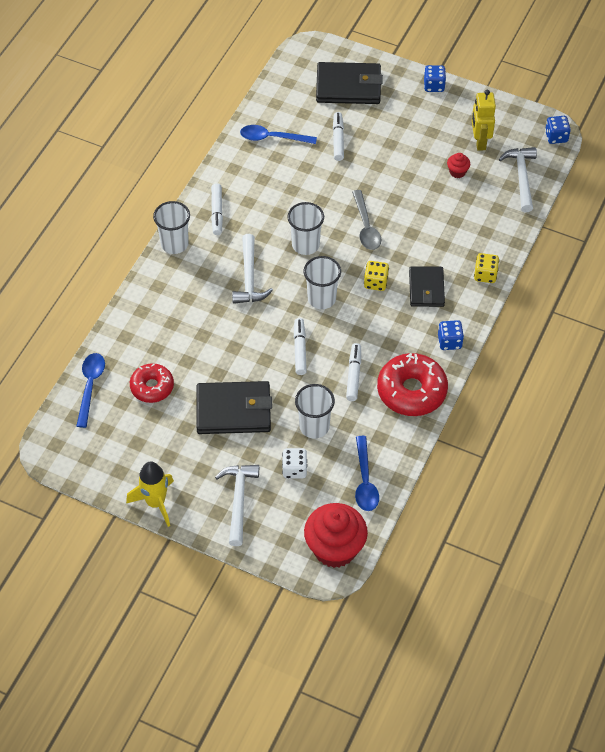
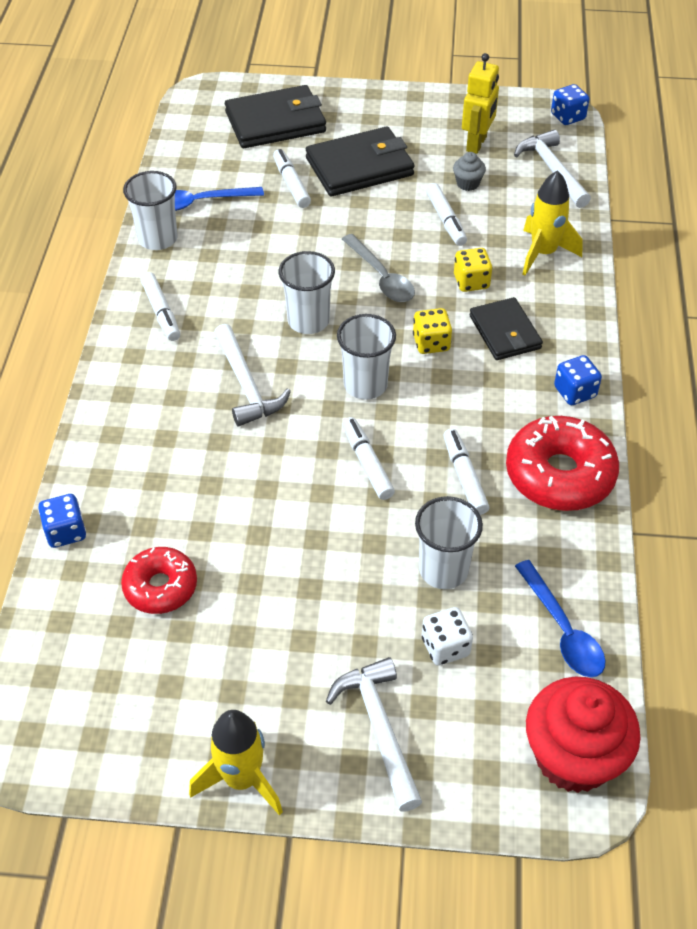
camera: 20 degrees left, 5 degrees down
blue spoon [76,353,105,428] -> none
white cup [153,201,190,254] -> white cup moved to [123,171,178,250]
black wallet [196,381,272,434] -> black wallet moved to [306,126,415,196]
blue dice [424,65,446,92] -> blue dice moved to [38,494,86,548]
red cupcake [447,153,470,178] -> grey cupcake [453,152,486,191]
yellow robot [472,90,496,151] -> yellow robot turned 135 degrees counterclockwise [462,53,499,154]
yellow dice [474,253,499,283] -> yellow dice moved to [454,248,493,292]
none -> white marker [426,183,467,246]
none -> yellow rocket [523,170,583,275]

